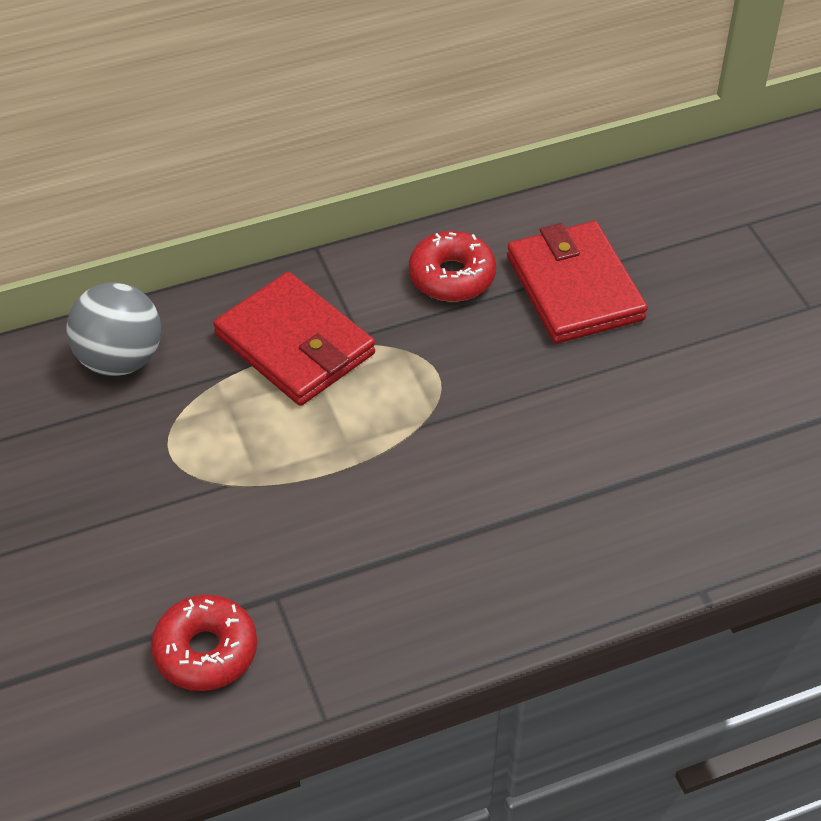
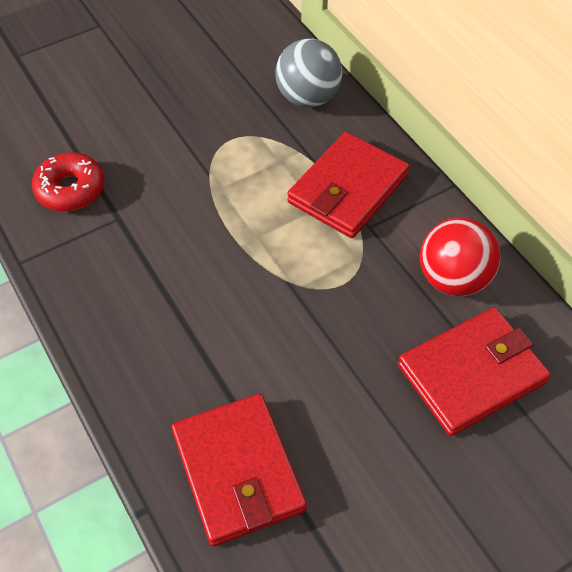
camera: 80 degrees right, 5 degrees up
red donut [409,231,496,302] -> red ball [420,217,501,297]
none -> red wallet [171,394,307,546]

